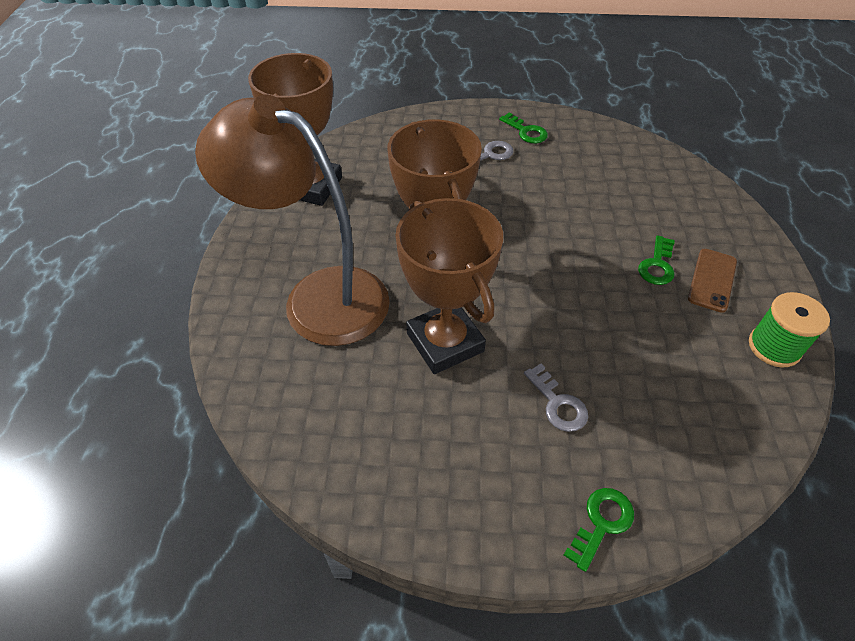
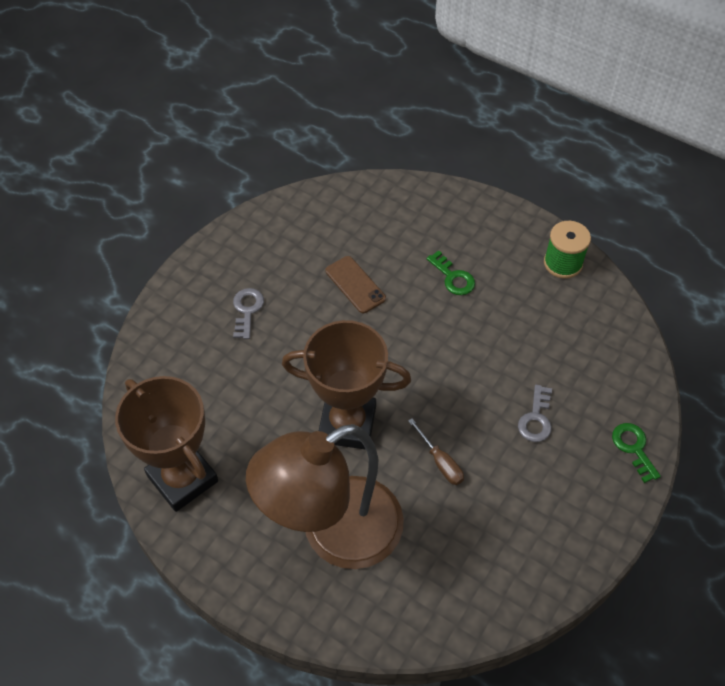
camera: 60 degrees left, 5 degrees up
brown trophy [395,198,503,374] -> brown screwdriver [408,419,464,485]
green key [499,112,548,143] -> none
grey key [524,364,588,432] -> grey key turned 105 degrees clockwise [518,385,552,442]
brown phone [688,249,737,313] -> brown phone moved to [325,256,386,313]

